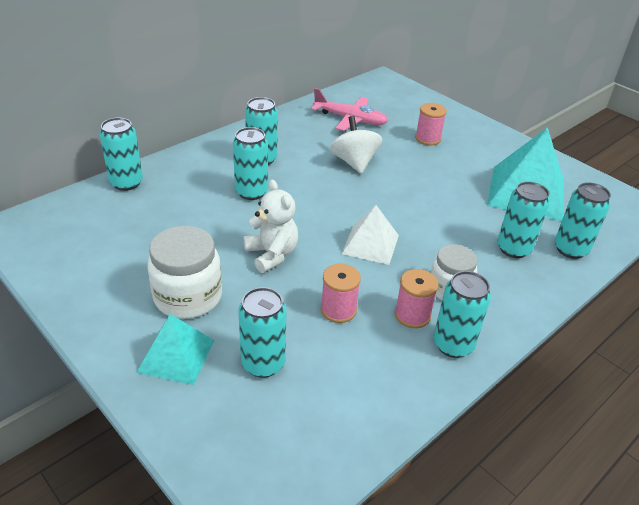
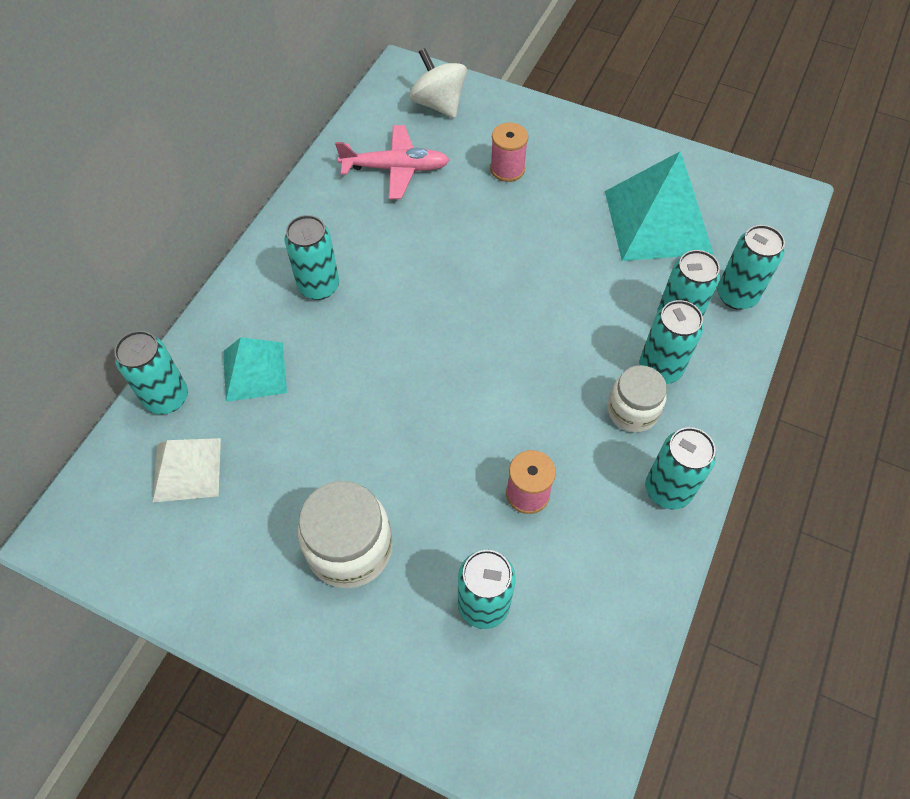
camera: 20 degrees left, 20 degrees up
turquoise pyramid [136,314,214,385] -> turquoise pyramid moved to [224,337,287,402]
turquoise can [233,127,268,200] -> turquoise can moved to [639,300,704,384]
white teddy bear [244,180,298,273] -> none
white spinning top [330,116,382,174] -> white spinning top moved to [410,48,467,118]
white pyramid [342,205,399,265] -> white pyramid moved to [153,438,221,502]
pink spool [395,269,439,328] -> none

